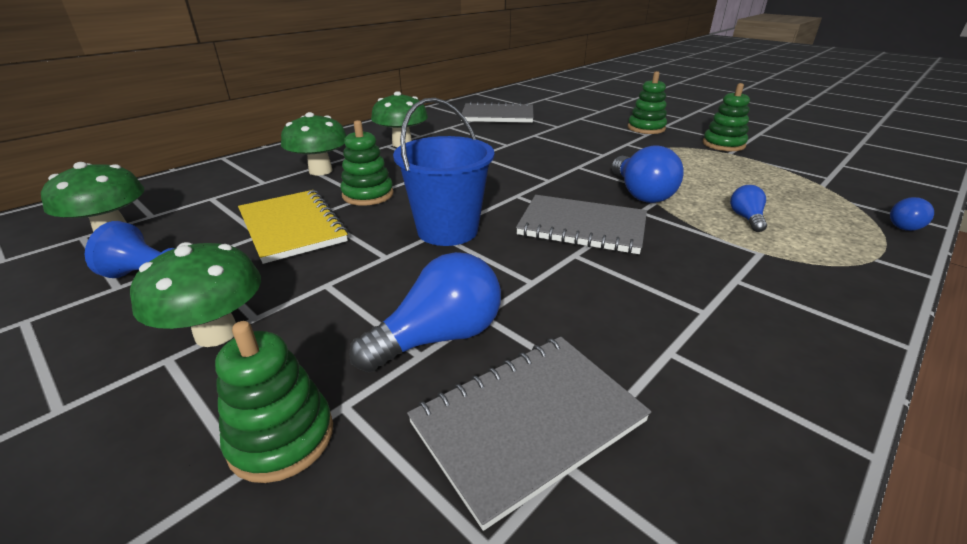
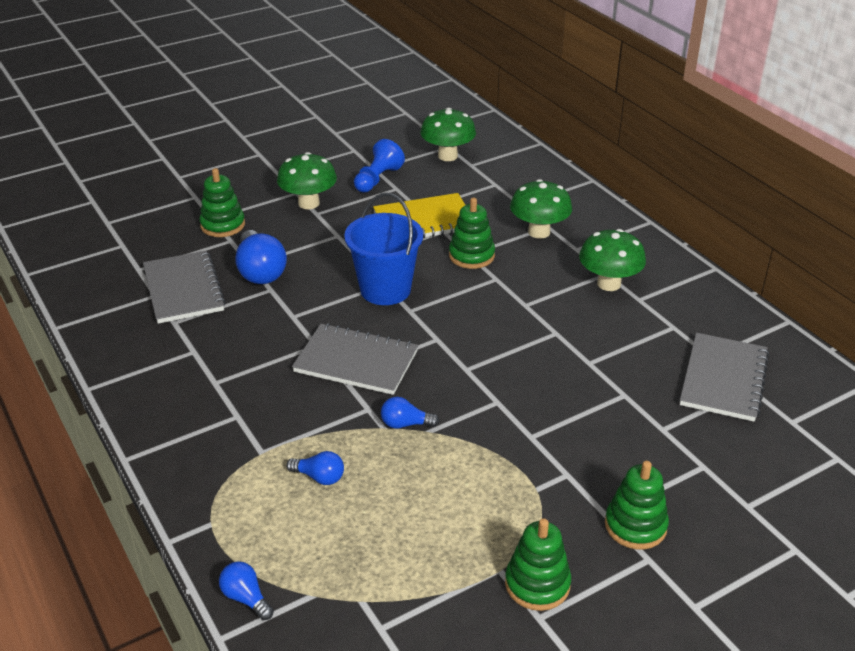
camera: 105 degrees right, 5 degrees up
grey notebook [516,195,647,254] -> grey notebook turned 75 degrees clockwise [292,323,418,395]
blue light bulb [612,145,684,203] -> blue light bulb [381,397,440,428], size x0.54

